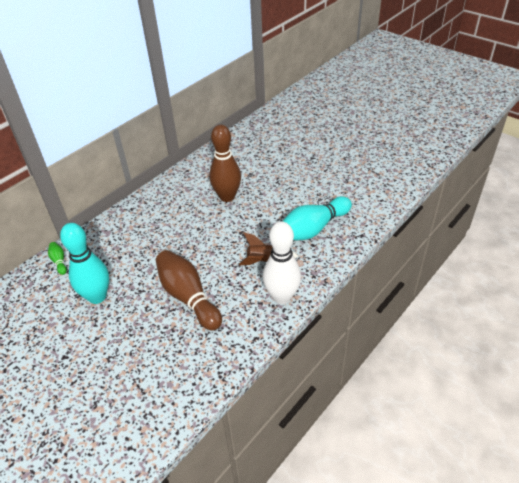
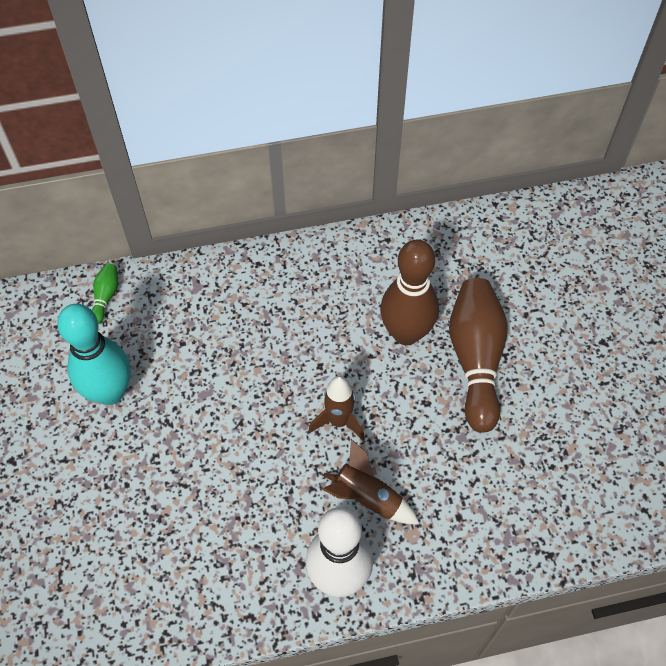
camera: 35 degrees right, 15 degrees up
brown bowling pin [156,250,222,331] -> brown bowling pin moved to [449,278,508,433]
turquoise bowling pin [282,196,352,240] -> none
none -> brown rocket [309,376,365,441]

